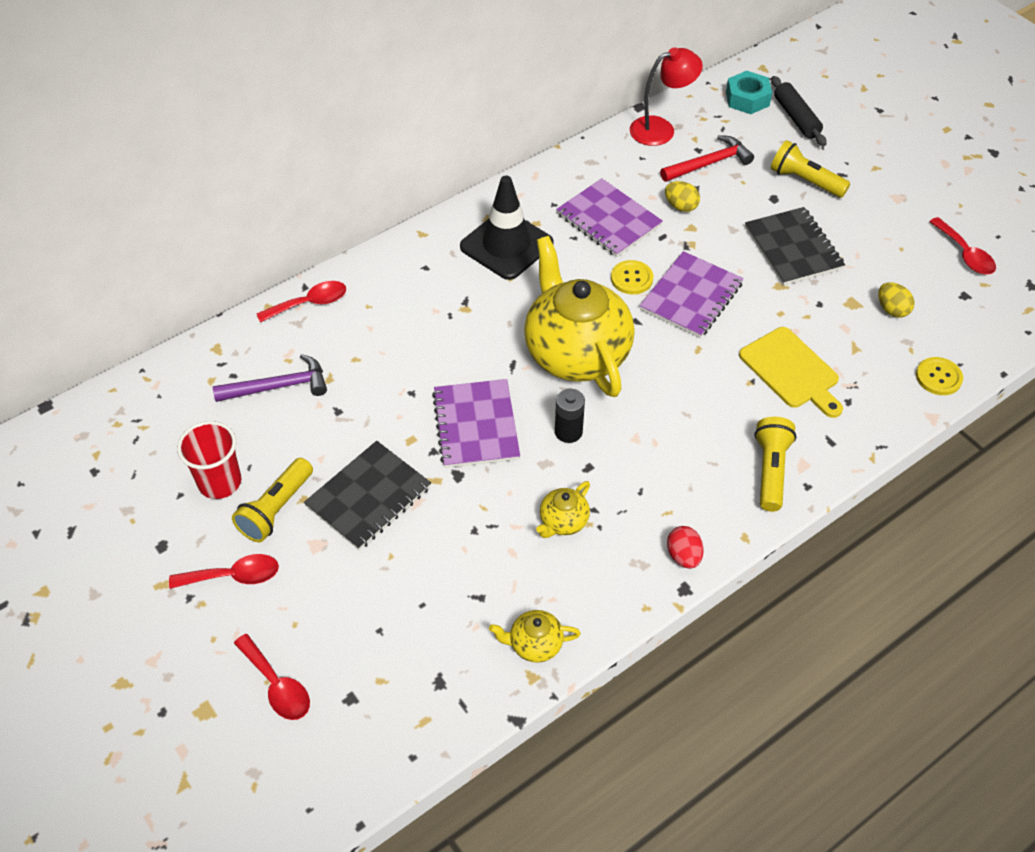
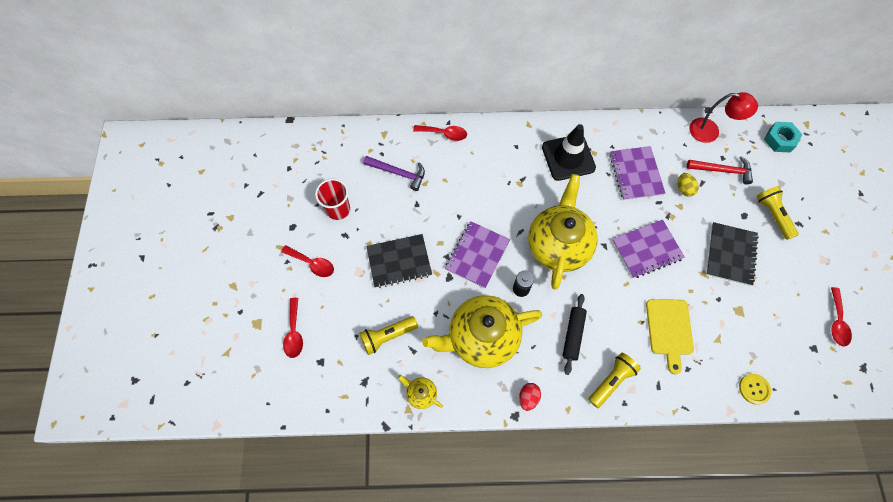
camera: 35 degrees right, 15 degrees up
yellow flashlight [232,458,313,542] -> yellow flashlight moved to [359,316,418,355]
yellow teapot [536,481,590,538] -> yellow teapot [422,295,542,368], size x2.39
yellow button [611,260,653,294] -> none
black rolling pin [771,76,827,146] -> black rolling pin moved to [562,294,587,375]
yellow egg [878,282,915,318] -> none

